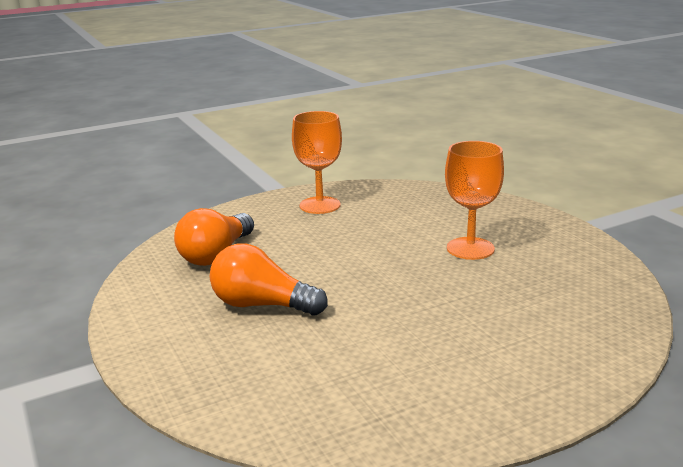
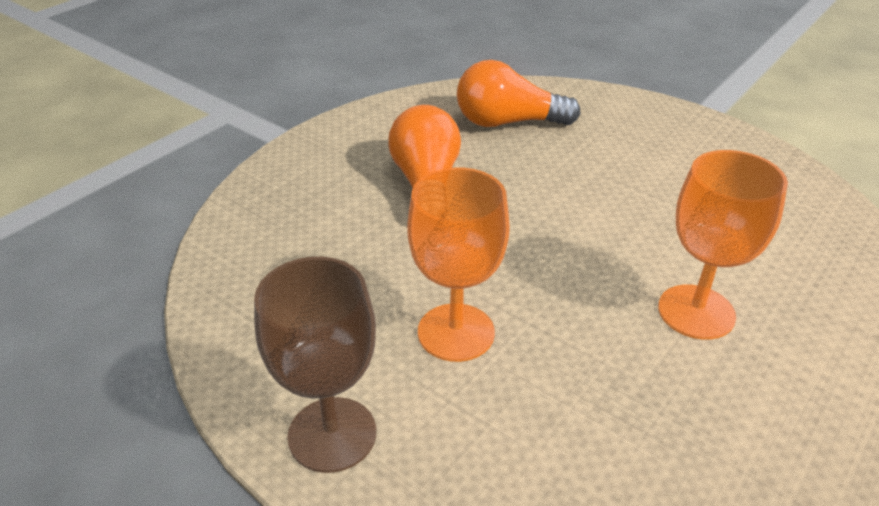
camera: 65 degrees right, 15 degrees up
orange goblet [292,111,342,214] -> orange goblet moved to [407,167,510,362]
none -> brown goblet [254,257,376,473]

